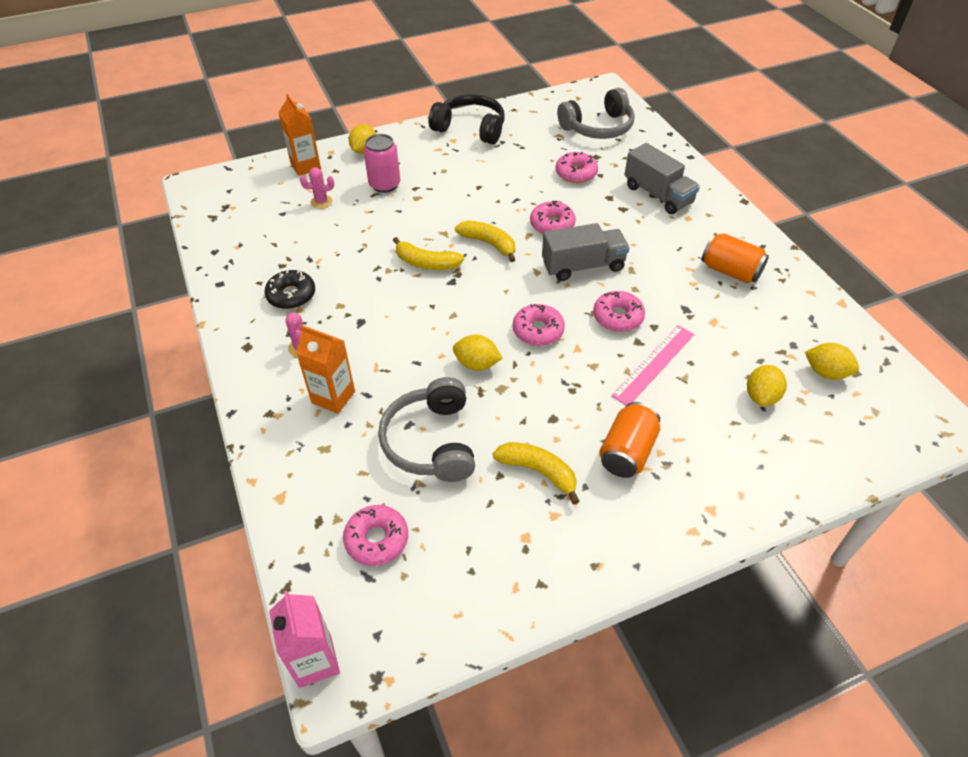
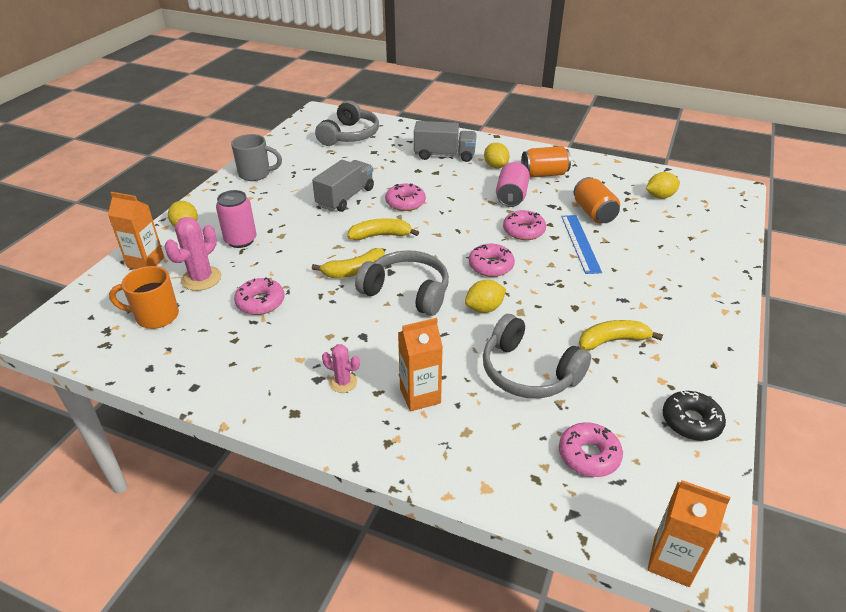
camera: 45 degrees left, 10 degrees down
black donut [265,270,315,309] -> black donut moved to [662,391,726,441]
pink carton [269,591,340,688] -> orange carton [647,480,730,587]
pink cactus [300,167,334,209] -> pink cactus [165,217,222,291], size x1.69
black headphones [429,94,505,144] -> grey mug [231,134,282,181]
grey truck [542,223,630,281] -> grey truck moved to [312,160,374,212]
pink donut [556,152,598,183] -> pink donut moved to [234,277,285,315]
orange can [599,402,660,478] -> orange can moved to [574,177,620,223]
pink ruler [611,325,694,405] -> blue ruler [561,215,602,274]
yellow lemon [747,365,787,406] -> yellow lemon moved to [484,143,509,168]
none -> orange mug [109,266,179,329]
none -> grey headphones [355,250,449,316]
none -> pink can [496,162,530,207]

